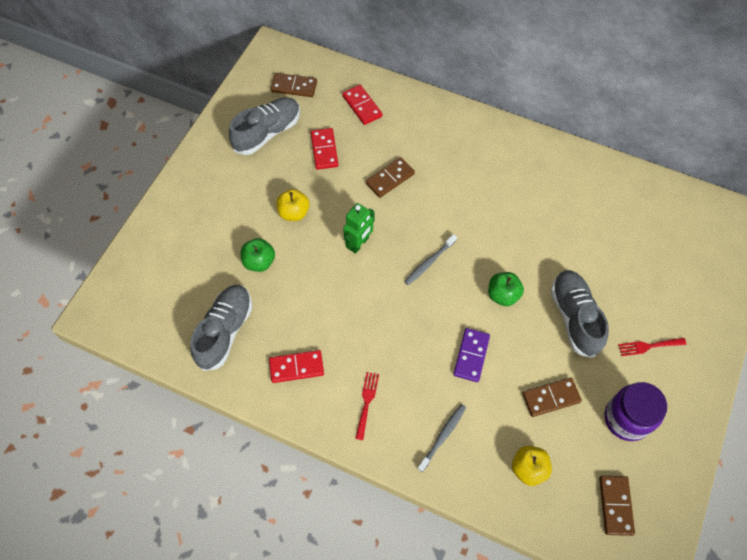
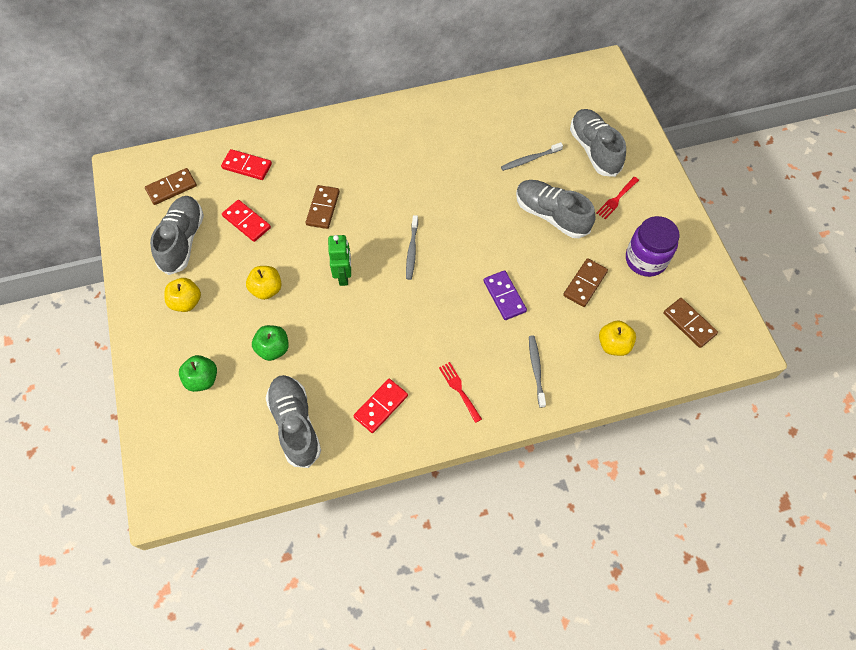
camera: 40 degrees left, 0 degrees up
green apple [488,272,524,306] -> green apple moved to [179,355,217,392]
none -> yellow apple [164,278,201,312]
none -> grey toothbrush [501,142,563,171]
none -> grey shoe [570,109,626,177]

